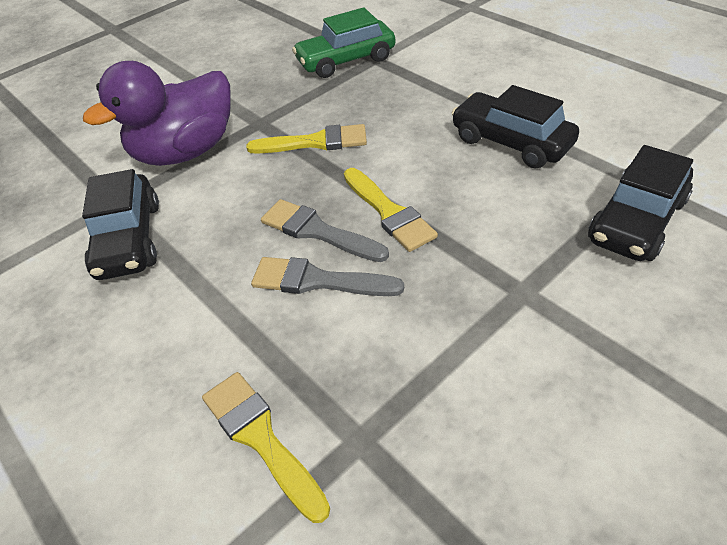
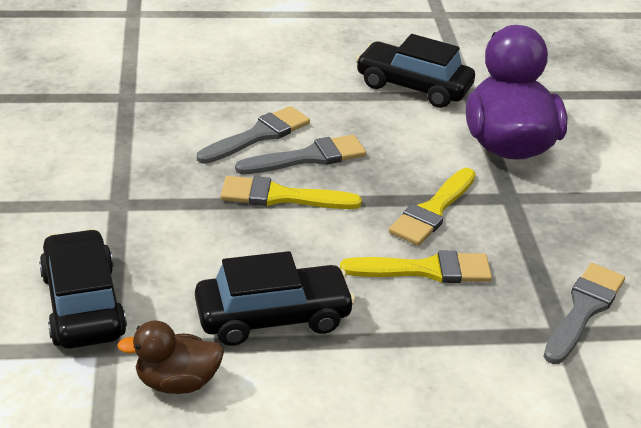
camera: 120 degrees right, 10 degrees down
yellow brush [202,372,330,523] -> yellow brush moved to [340,251,492,283]
green car [292,7,395,78] -> grey brush [543,263,625,364]
none -> brown duck [117,320,224,394]

